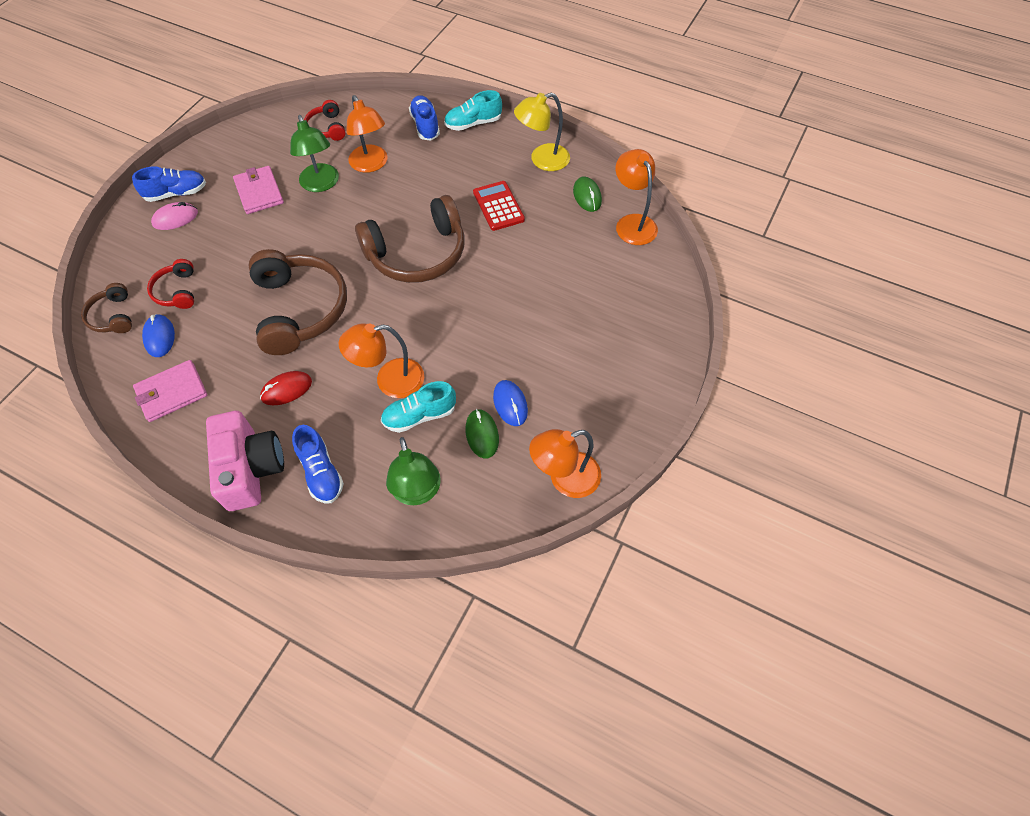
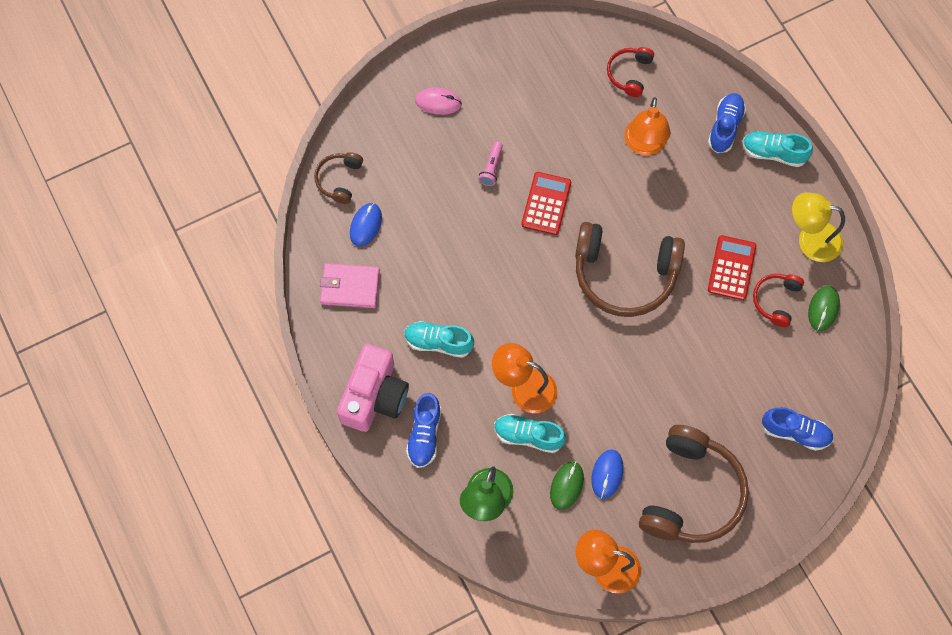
camera: 35 degrees right, 10 degrees up
blue shoe [132,166,206,202] -> blue shoe moved to [762,407,833,451]
red headphones [147,259,194,309] -> red headphones moved to [753,274,804,327]
pink wallet [233,166,284,214] -> none
brown headphones [249,249,347,355] -> brown headphones moved to [639,425,749,543]
red mouse [260,371,312,405] -> turquoise shoe [404,321,474,358]
green lamp [290,115,339,192] -> none
orange lamp [616,149,658,245] -> none
none -> pink flashlight [478,141,503,186]
none -> red calculator [521,172,571,235]

